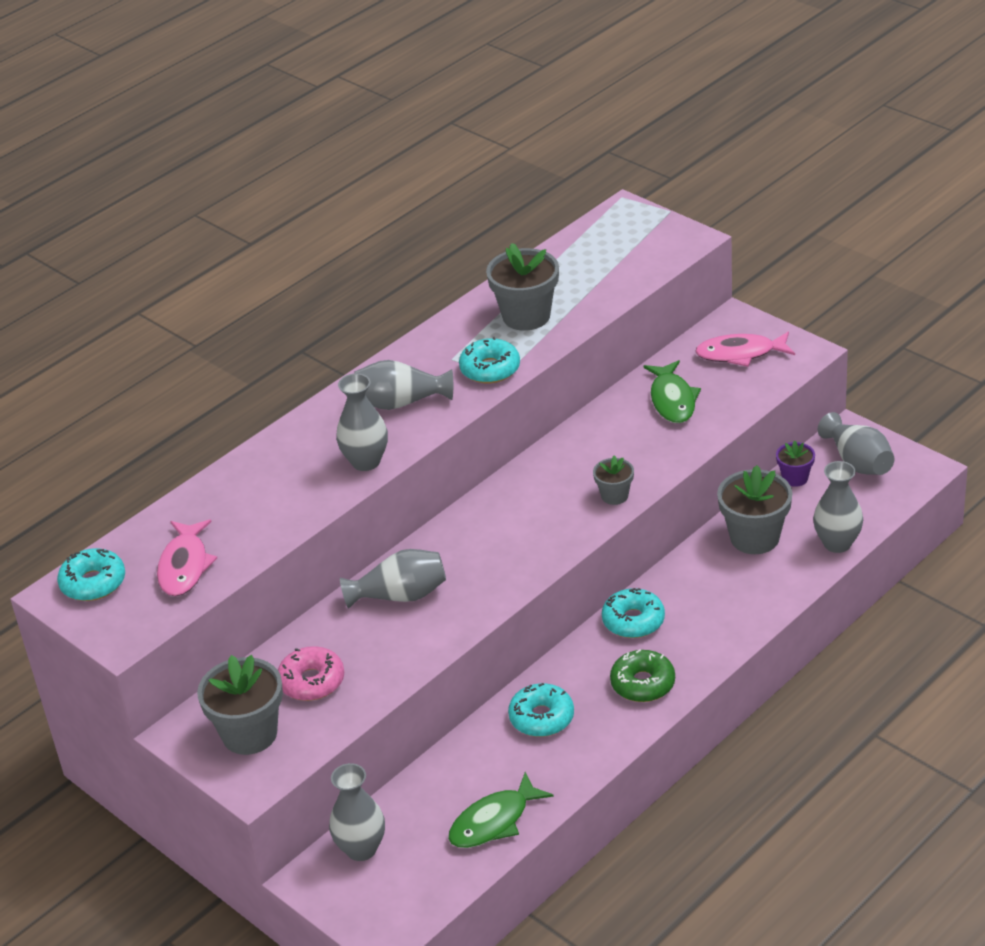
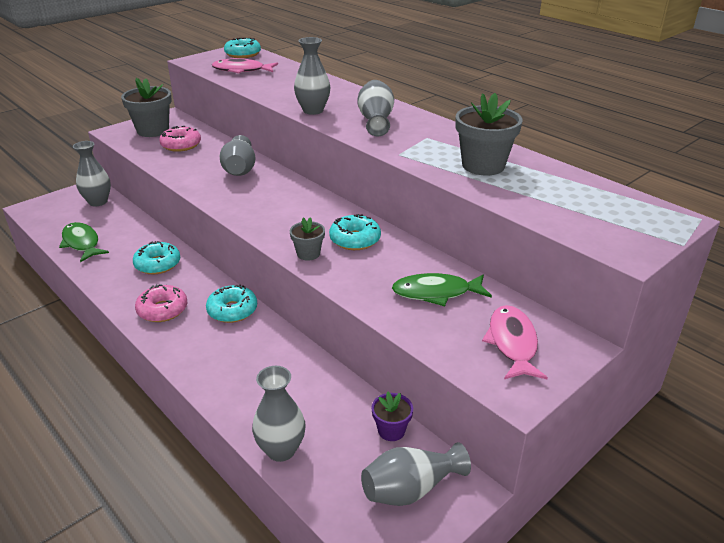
camera: 90 degrees right, 5 degrees down
turquoise donut [459,337,520,384] -> turquoise donut moved to [329,214,381,250]
green donut [610,649,675,702] -> pink donut [135,284,187,322]
grey flower pot [717,465,793,554] -> none

